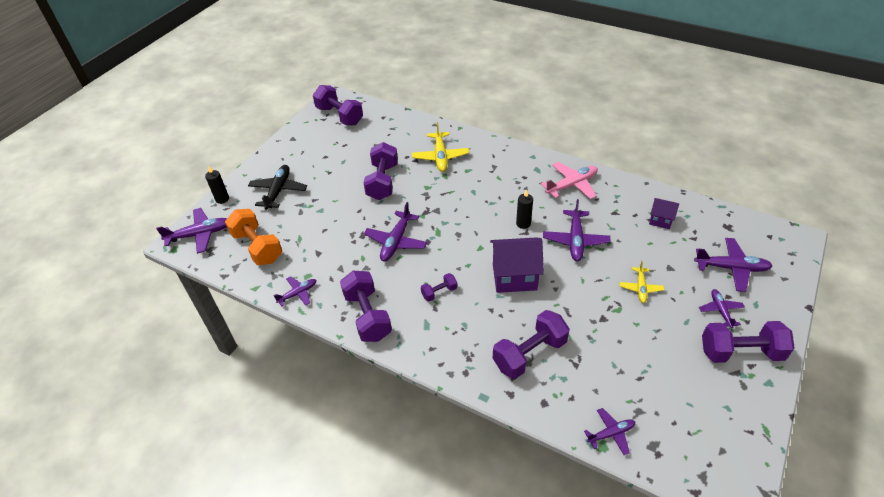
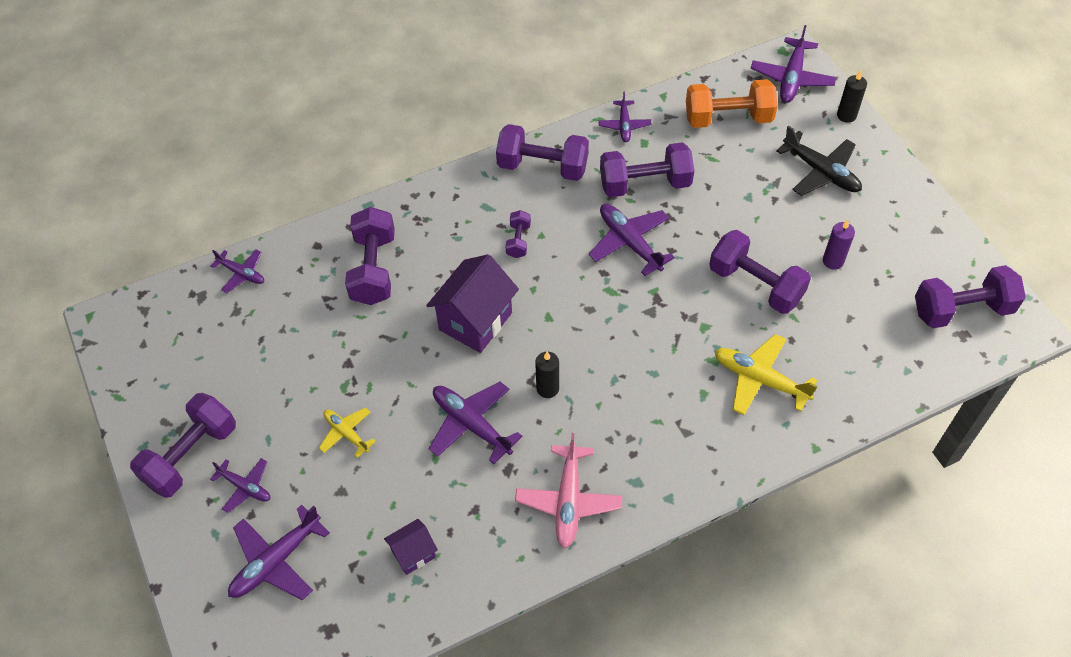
camera: 125 degrees right, 10 degrees up
purple plane [584,408,635,455] -> purple plane turned 75 degrees counterclockwise [210,249,264,293]
none -> purple dumbbell [600,142,694,197]
none -> purple candle [823,220,855,270]

